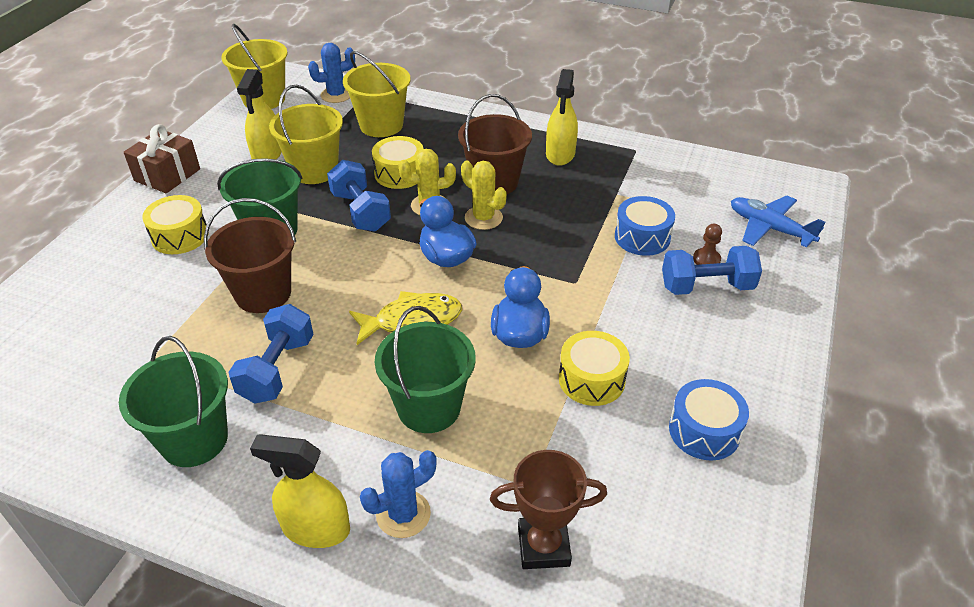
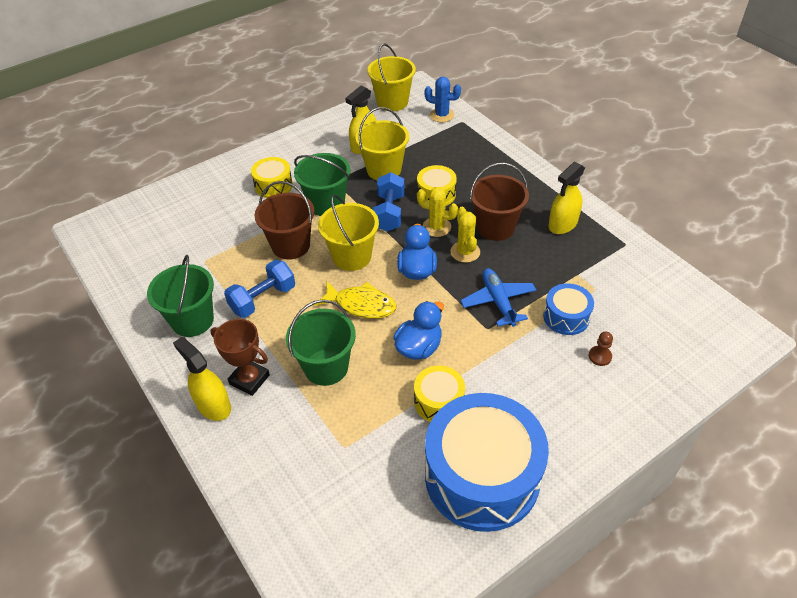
camera: 35 degrees right, 5 degrees up
brown gift [124,124,200,193] -> none
yellow bucket [343,51,410,137] -> yellow bucket moved to [318,195,379,271]
blue cactus [360,450,437,538] -> none
brown trophy [490,450,607,569] -> brown trophy moved to [210,319,270,396]
blue dumbbell [662,246,762,295] -> none
blue drum [669,379,749,461] -> blue drum [425,393,549,532], size x2.13
blue plane [731,195,825,248] -> blue plane moved to [460,268,536,327]

